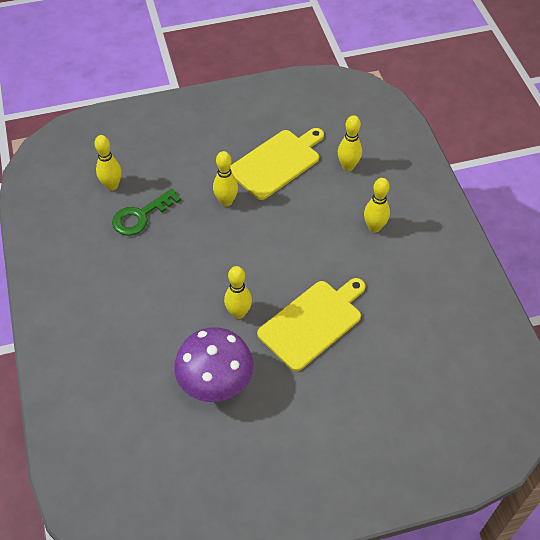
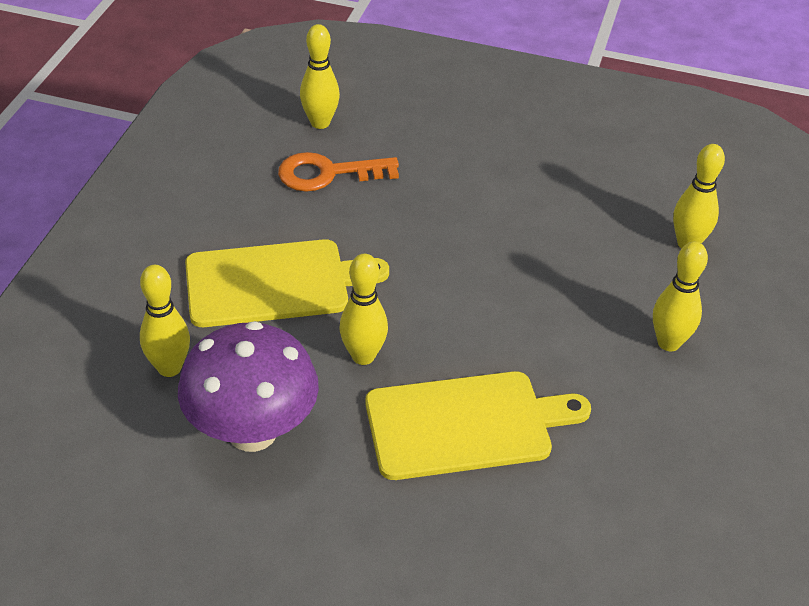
camera: 30 degrees right, 10 degrees down
green key [112,188,181,236] -> orange key [278,152,399,192]
yellow bowling pin [213,151,238,207] -> yellow bowling pin moved to [140,265,190,377]
yellow cutting board [230,128,324,200] -> yellow cutting board moved to [185,239,389,327]

